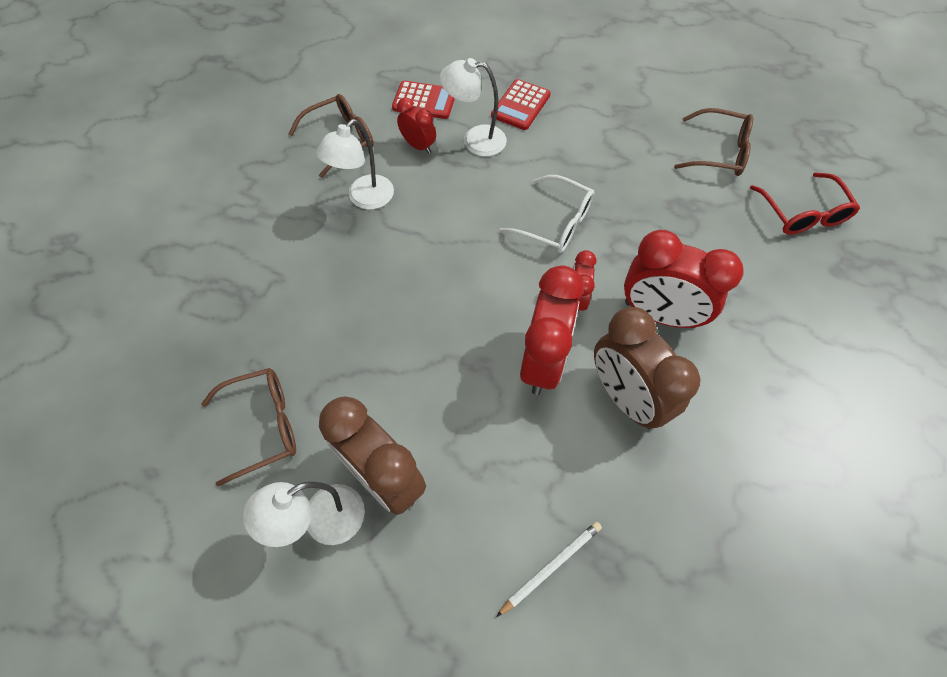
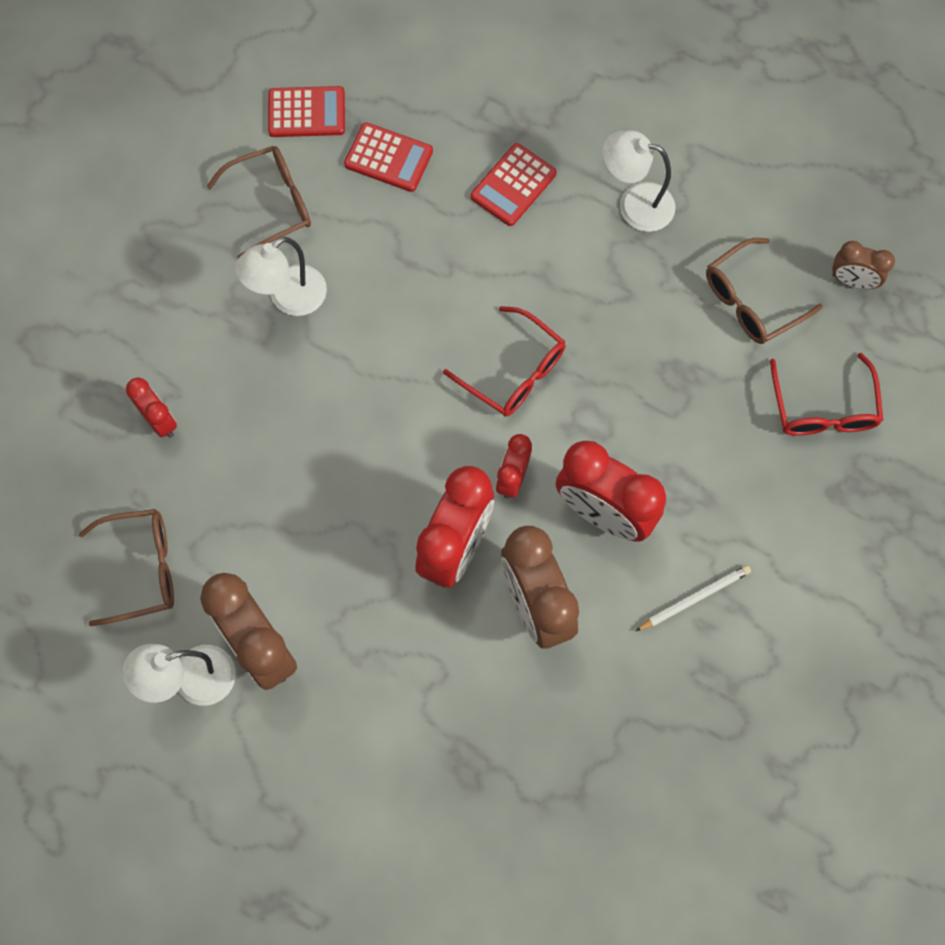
camera: 10 degrees right, 10 degrees up
red clock [397,98,436,154] -> red clock moved to [126,378,177,437]
white lamp [440,58,507,156] -> white lamp moved to [603,130,676,232]
white pencil [496,522,602,617] -> white pencil moved to [636,565,751,631]
white glasses [499,175,594,253] -> red glasses [443,306,565,417]
brown glasses [674,108,753,176] -> brown glasses turned 120 degrees clockwise [706,238,823,344]
none -> red calculator [268,86,345,137]
none -> brown clock [832,241,895,289]

